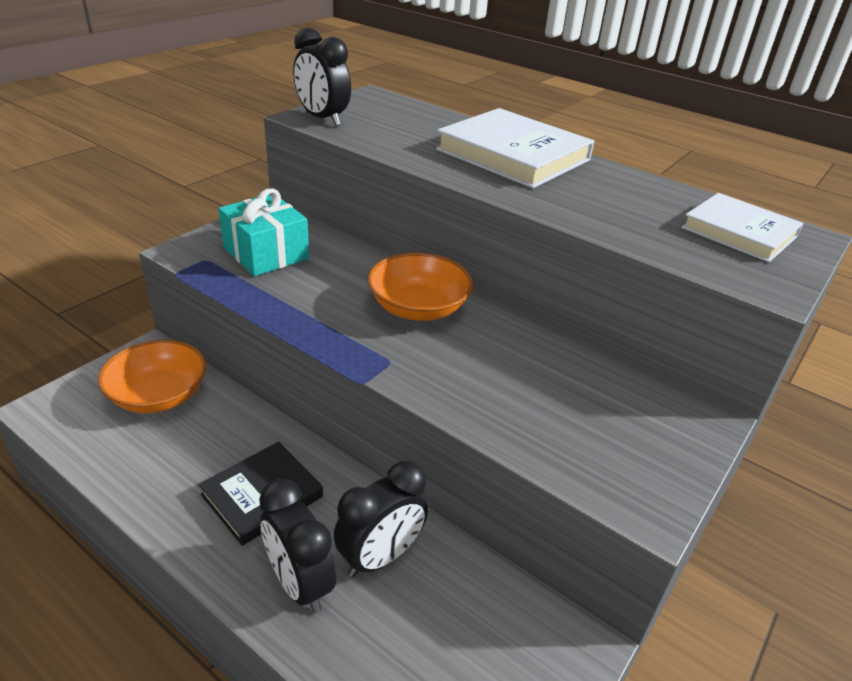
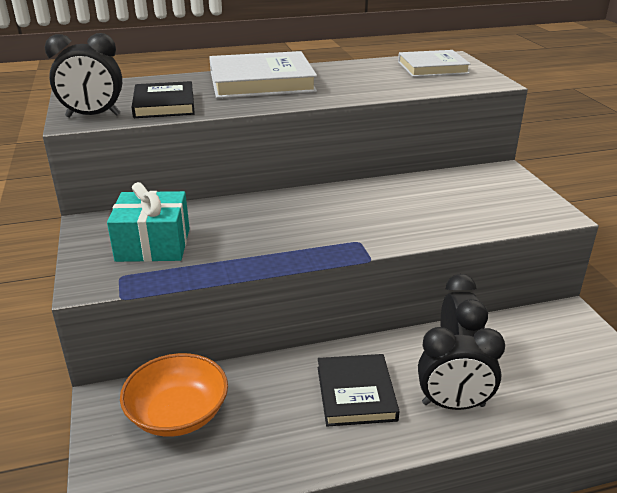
camera: 50 degrees left, 5 degrees down
orange bowl [368,253,473,321] -> none
none -> black book [131,81,195,118]

